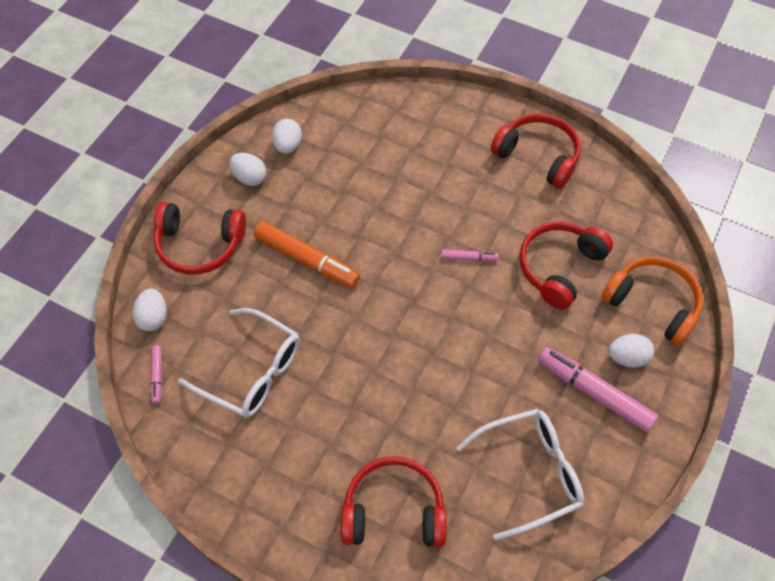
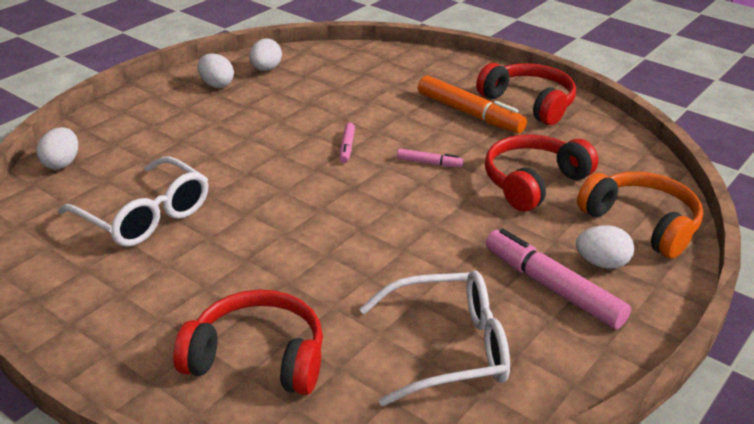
camera: 10 degrees right, 25 degrees down
pink marker [150,345,162,404] -> pink marker moved to [339,123,355,163]
red headphones [154,202,246,275] -> none
orange marker [254,221,360,288] -> orange marker moved to [418,75,527,134]

